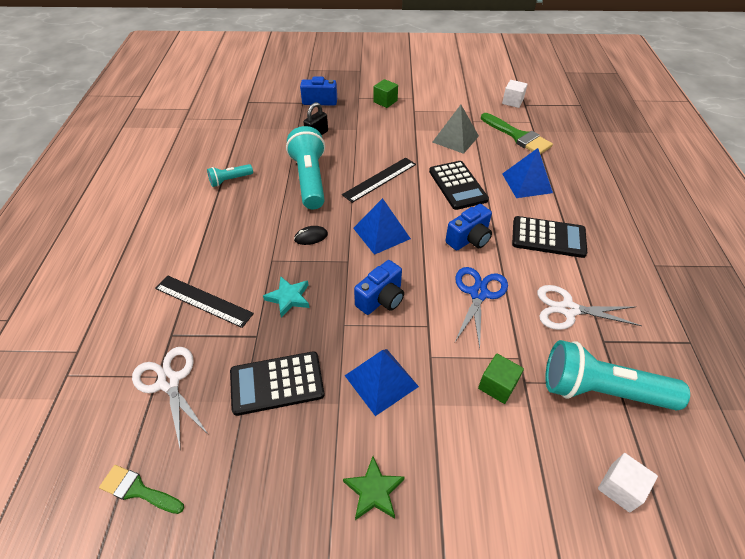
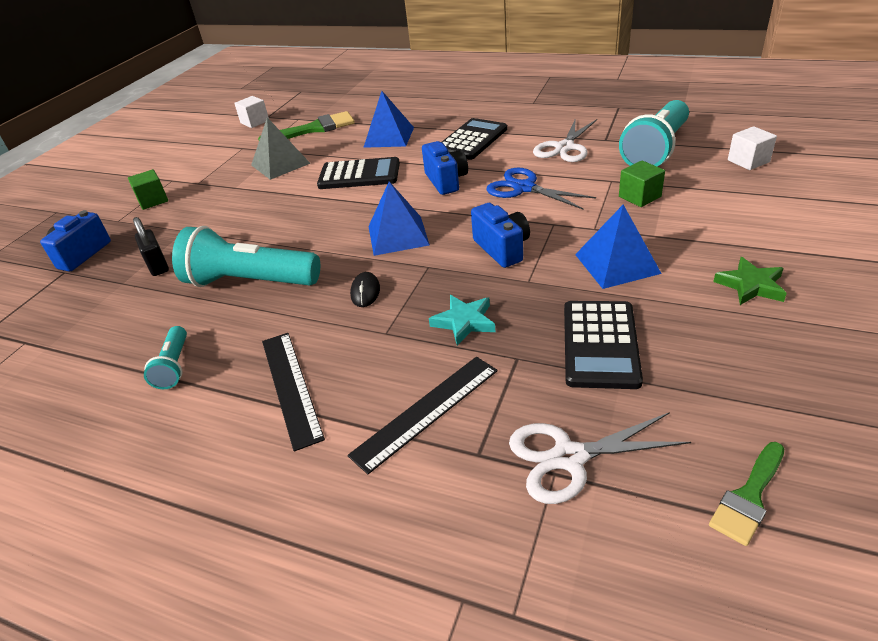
camera: 65 degrees left, 10 degrees down
black ruler [342,157,416,203] -> black ruler moved to [262,333,325,451]

